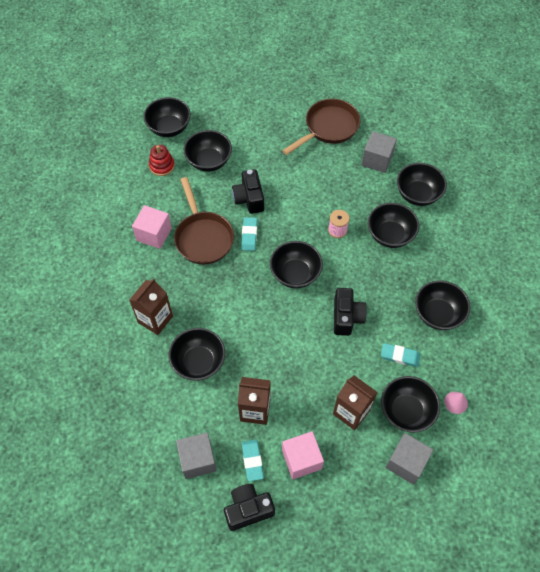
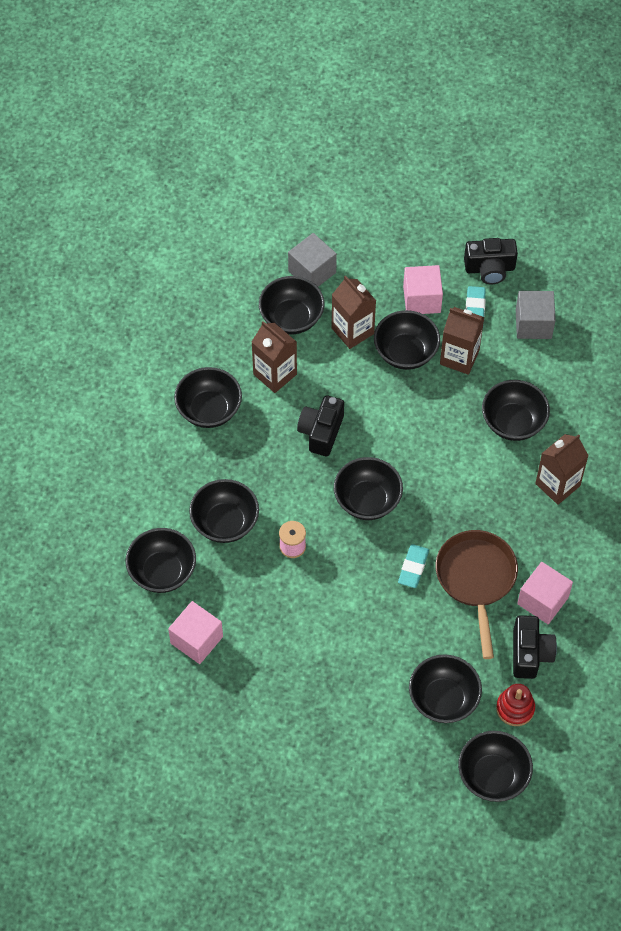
camera: 165 degrees left, 0 degrees up
black camera [232,169,264,214] -> black camera moved to [513,615,557,679]
brown pan [282,99,360,155] -> none
grey cube [362,131,397,173] -> pink cube [168,601,223,664]
turquoise eraser [381,343,420,367] -> brown carton [252,321,297,393]
pink cone [444,392,468,414] -> none
none -> black bowl [374,310,440,370]

